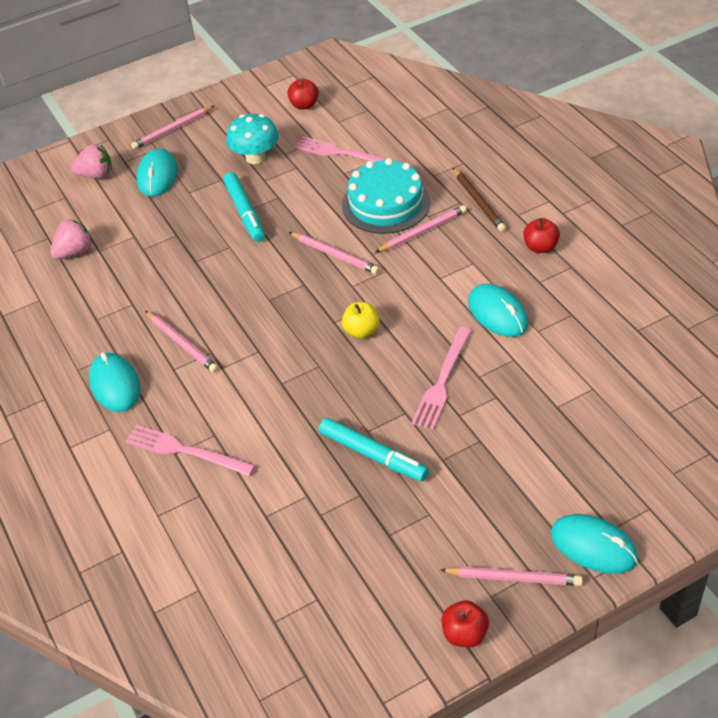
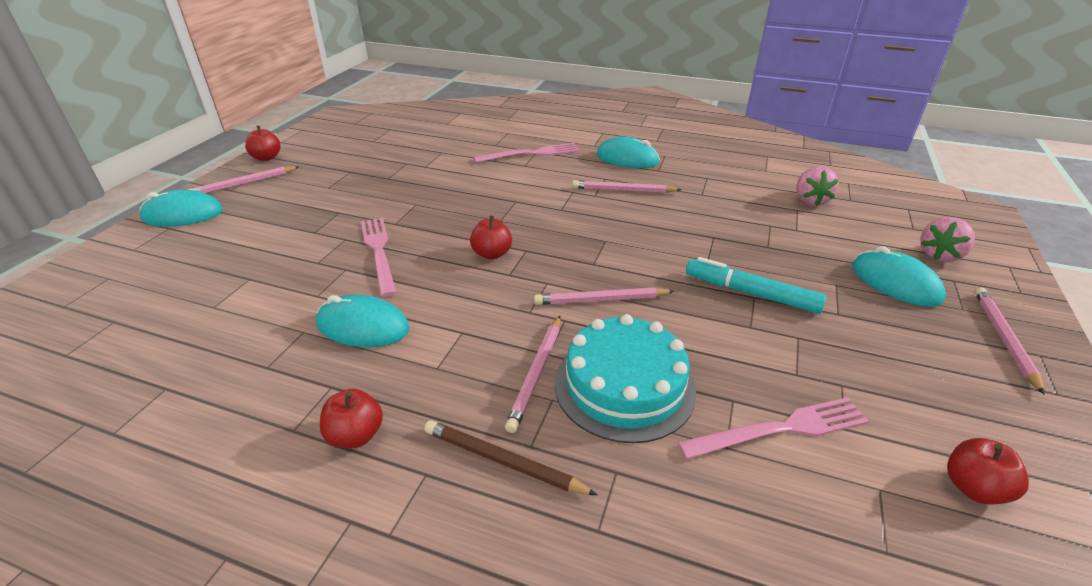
camera: 135 degrees right, 10 degrees down
turquoise mushroom [226,114,279,164] -> none
turquoise marker [319,418,429,482] -> none
yellow apple [342,302,380,339] -> red apple [470,216,512,260]

